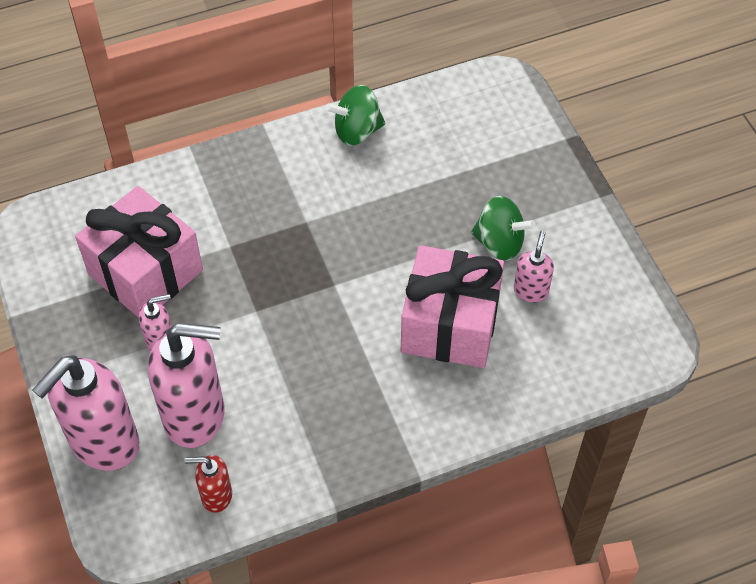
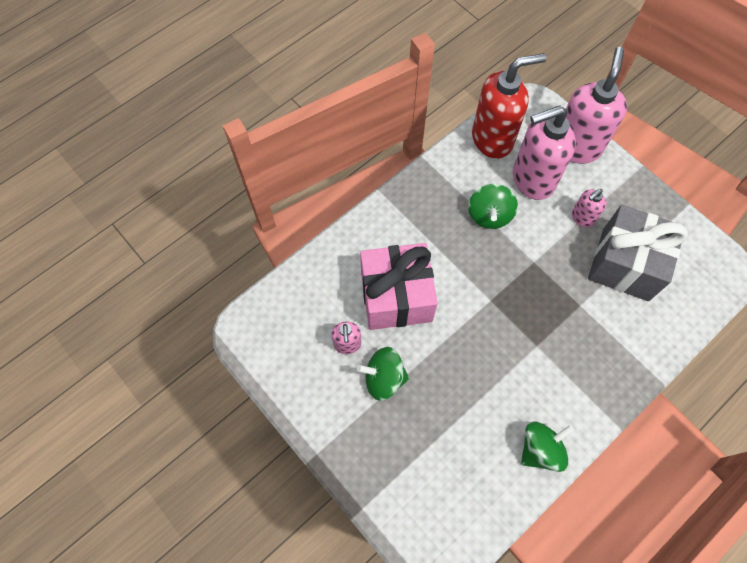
camera: 160 degrees right, 10 degrees up
pink gift [75,186,203,318] -> grey gift [588,205,688,301]
red soap dispenser [185,455,232,513] -> red soap dispenser [472,53,546,159], size x2.06
none -> green spinning top [468,184,518,229]

